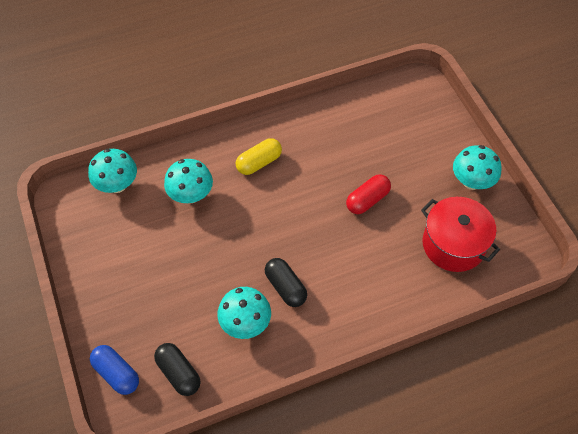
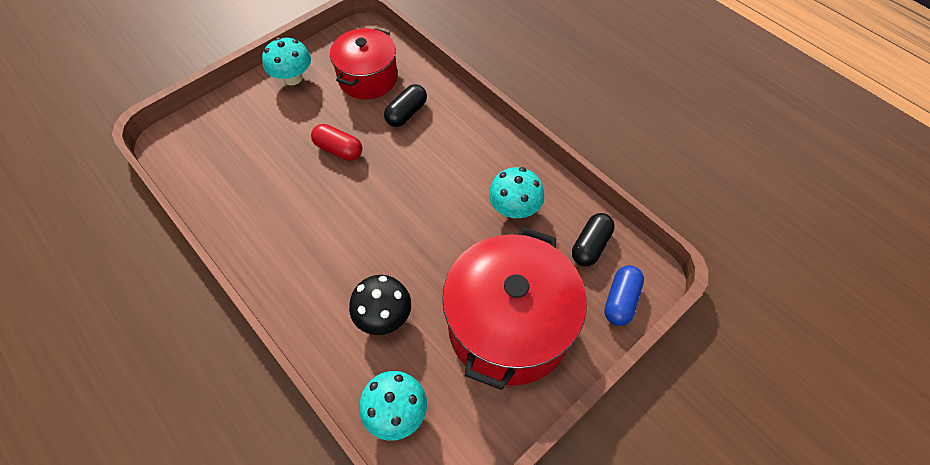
camera: 110 degrees left, 0 degrees up
turquoise mushroom [164,159,213,203] -> black mushroom [349,275,411,335]
yellow capsule [236,138,282,175] -> none
black capsule [265,258,307,307] -> black capsule moved to [384,84,427,127]
none -> red pot [442,227,587,390]

